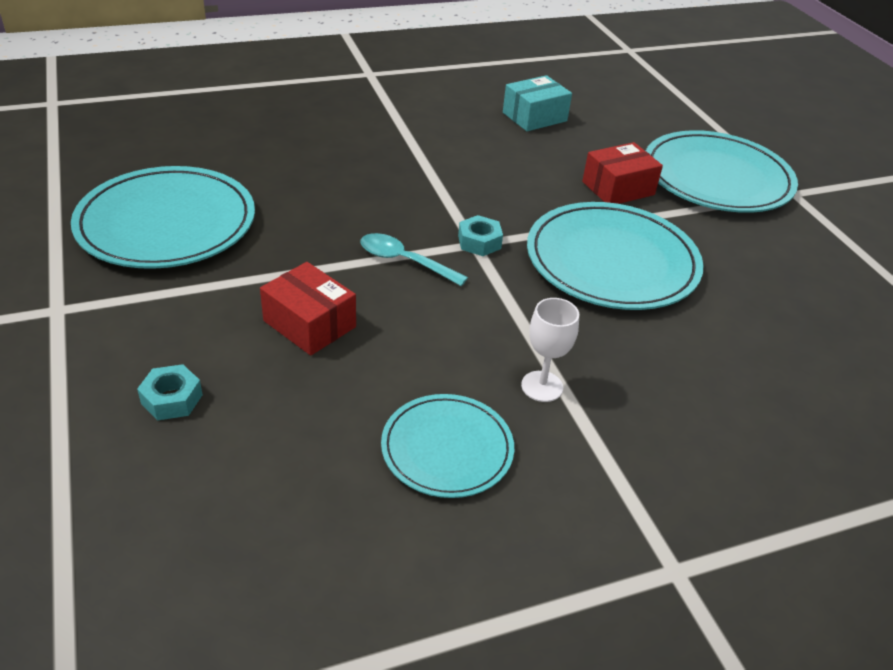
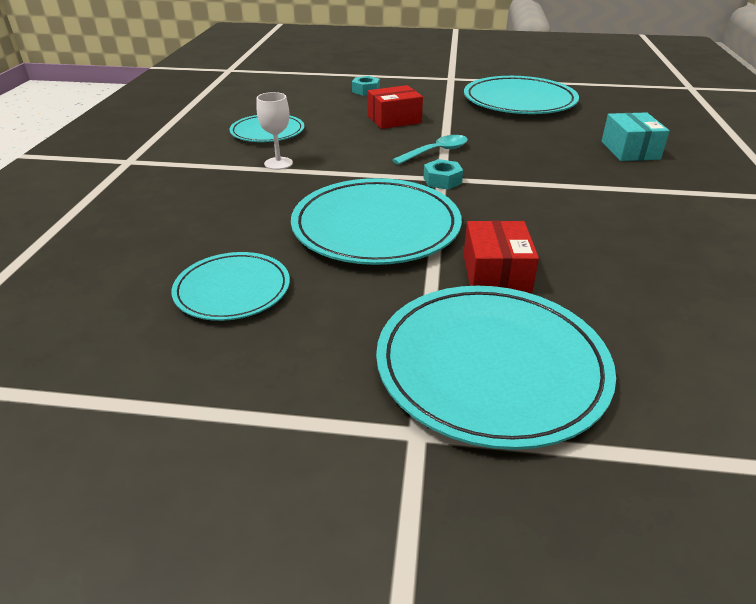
camera: 120 degrees right, 5 degrees down
turquoise box [503,75,572,131] -> turquoise box moved to [601,112,670,161]
none -> turquoise plate [171,252,290,321]

